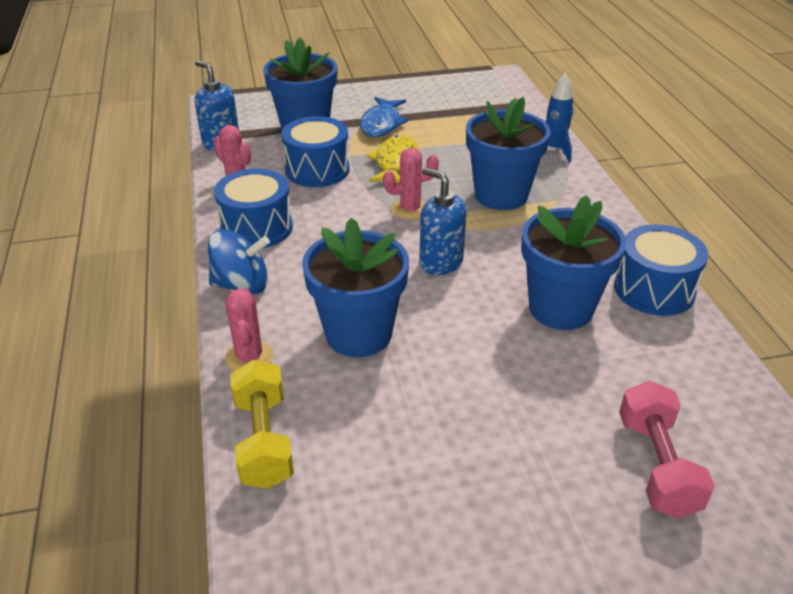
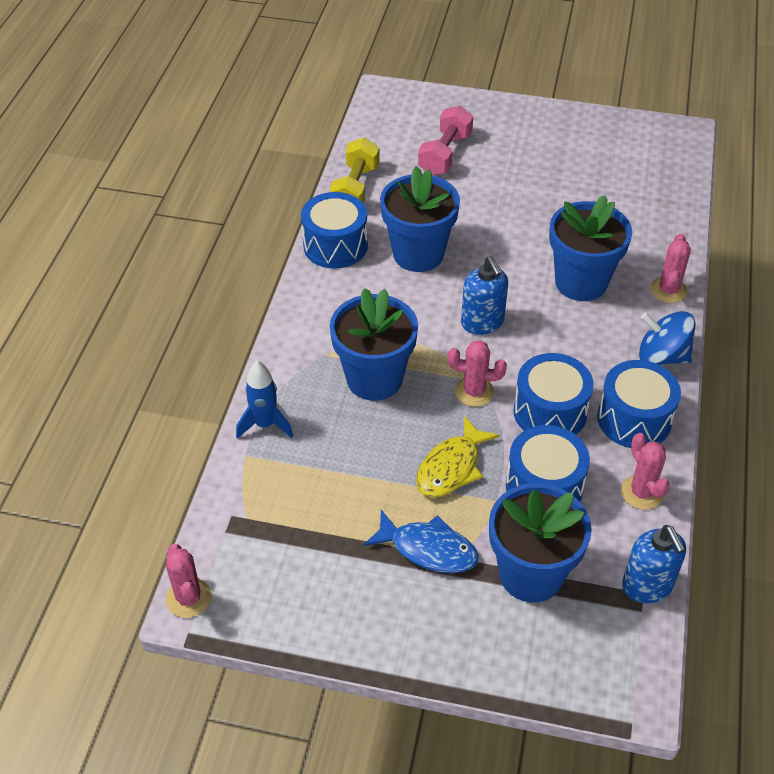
camera: 155 degrees left, 10 degrees up
yellow dumbbell [230,359,294,489] -> yellow dumbbell moved to [330,138,380,204]
blue fish [360,97,408,137] -> blue fish turned 75 degrees clockwise [364,510,479,573]
none -> pink cactus [166,544,212,618]
none -> blue drum [513,353,594,435]

